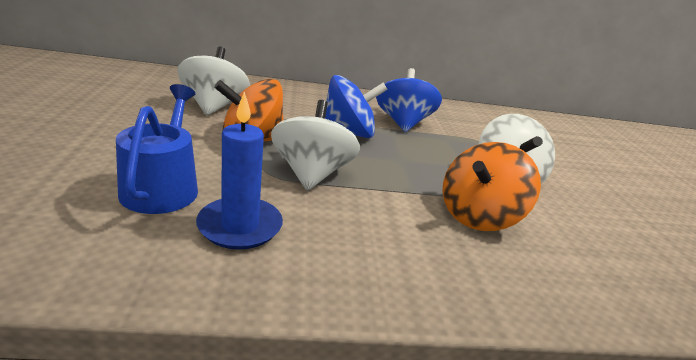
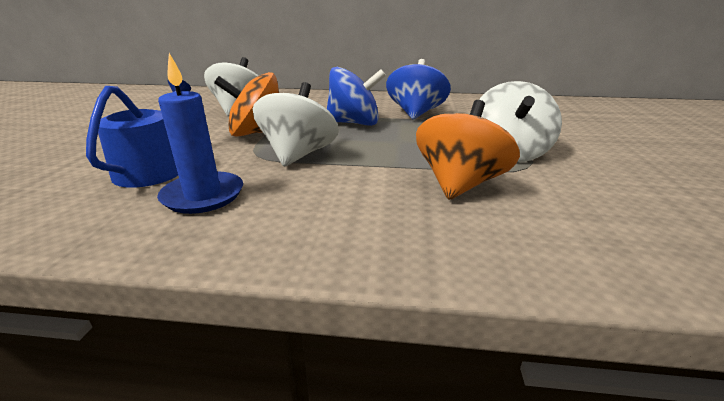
camera: 15 degrees right, 0 degrees up
orange spinning top [443,142,541,231] -> orange spinning top turned 150 degrees clockwise [416,100,520,200]

